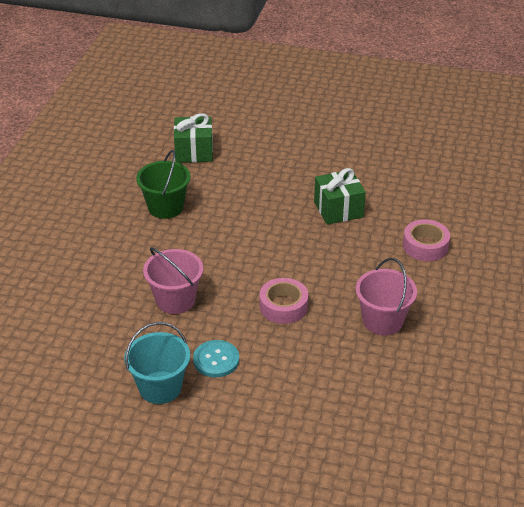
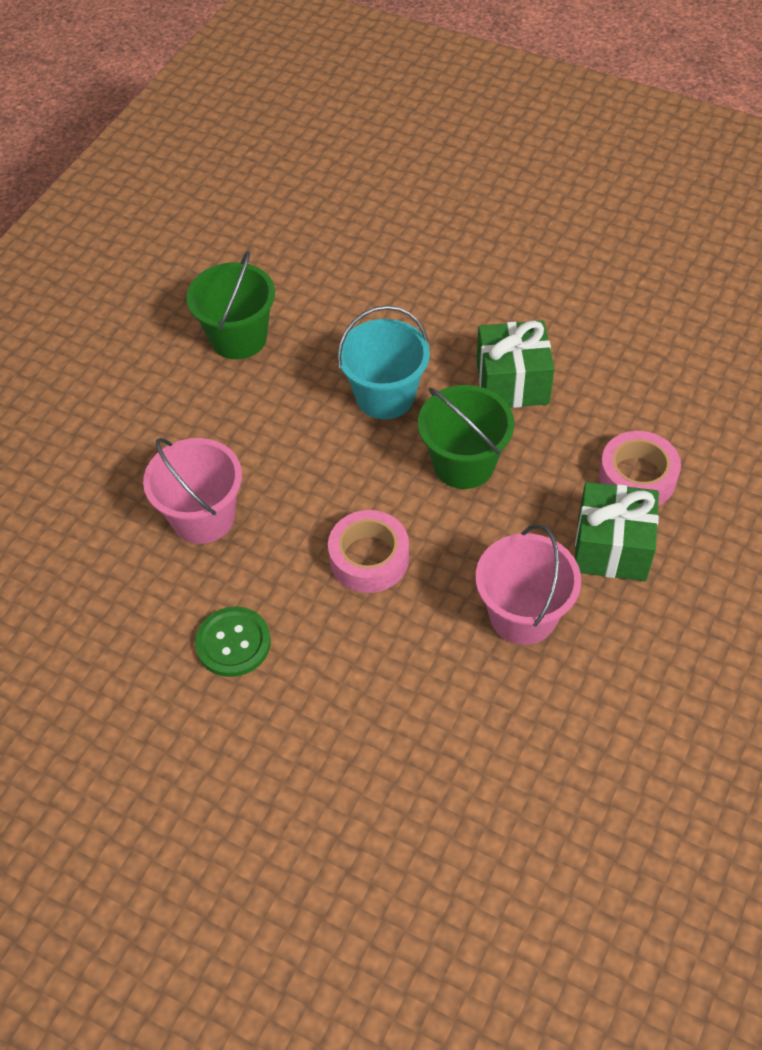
camera: 15 degrees right, 15 degrees up
turquoise bucket [124,322,190,404] -> turquoise bucket moved to [337,305,430,419]
green gift [174,113,213,163] -> green gift moved to [575,482,659,581]
turquoise button [193,340,239,377] -> green button [195,607,271,677]
none -> green bucket [418,385,514,489]

